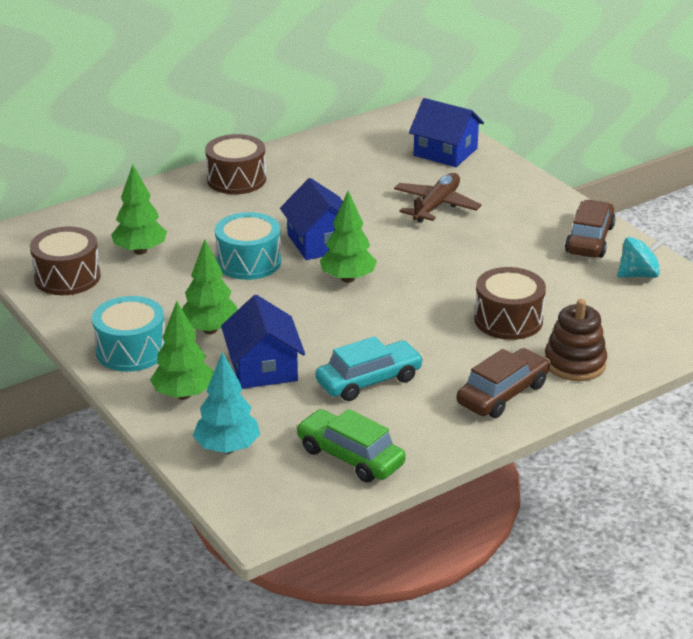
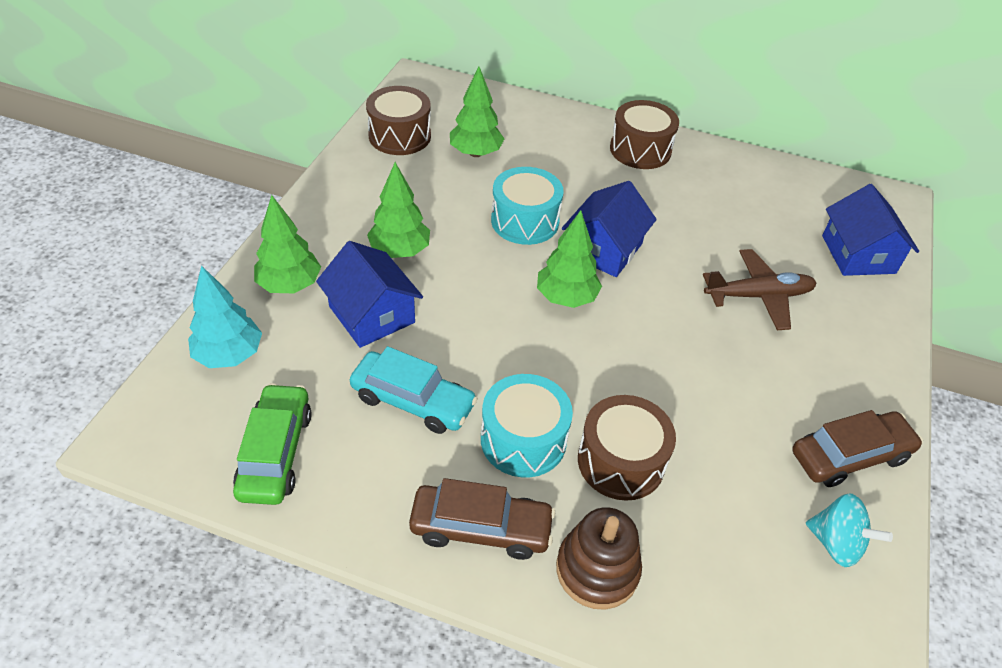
camera: 50 degrees right, 15 degrees up
turquoise drum [92,296,165,372] -> turquoise drum moved to [481,374,573,477]
blue house [221,295,305,389] -> blue house turned 75 degrees counterclockwise [316,241,423,348]

